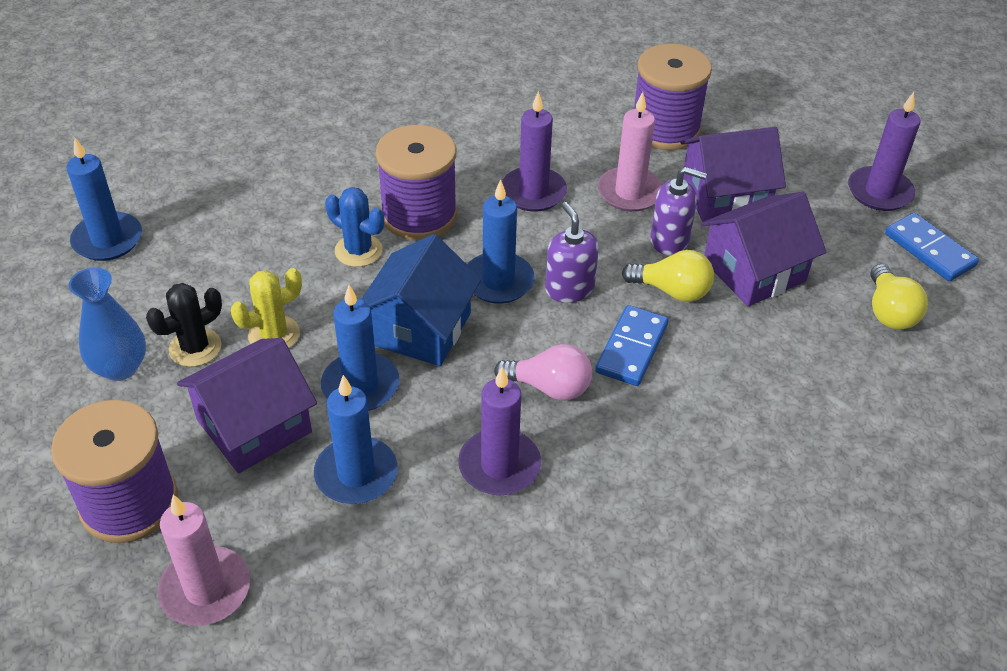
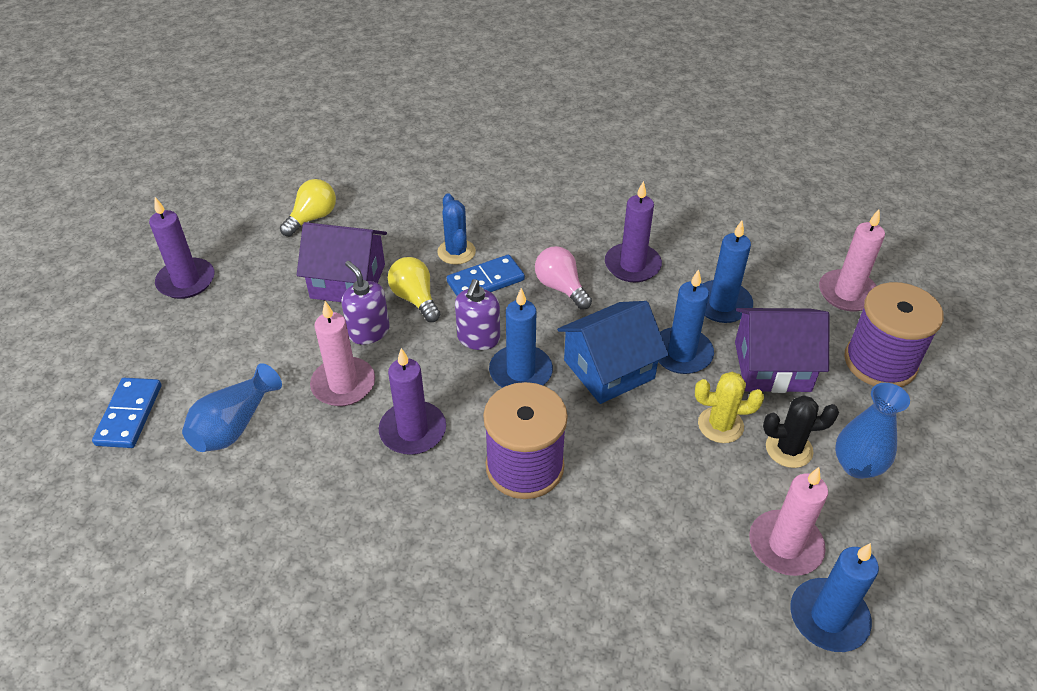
camera: 140 degrees left, 0 degrees up
blue cactus [325,187,384,267] -> blue cactus moved to [437,193,476,265]
purple spool [634,44,712,150] -> blue vase [182,363,282,452]
purple house [680,127,786,222] -> none
blue domino [885,213,979,281] -> blue domino moved to [92,378,161,448]
none -> pink candle [749,467,828,576]

